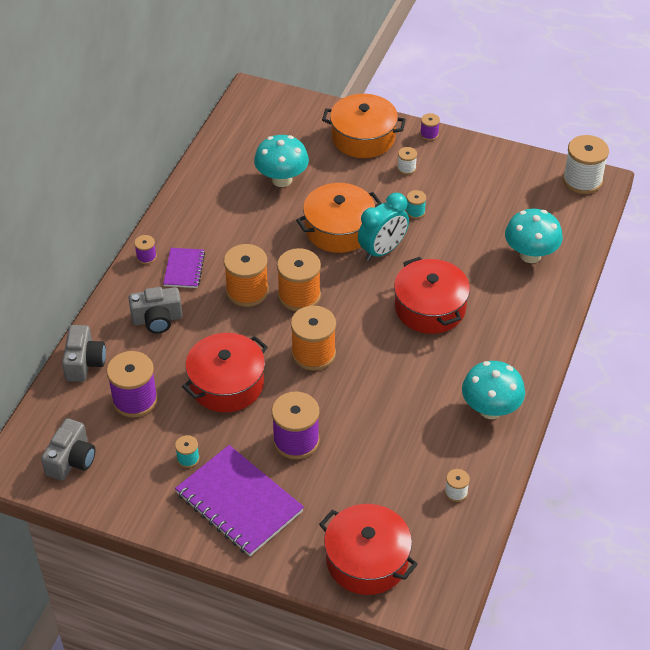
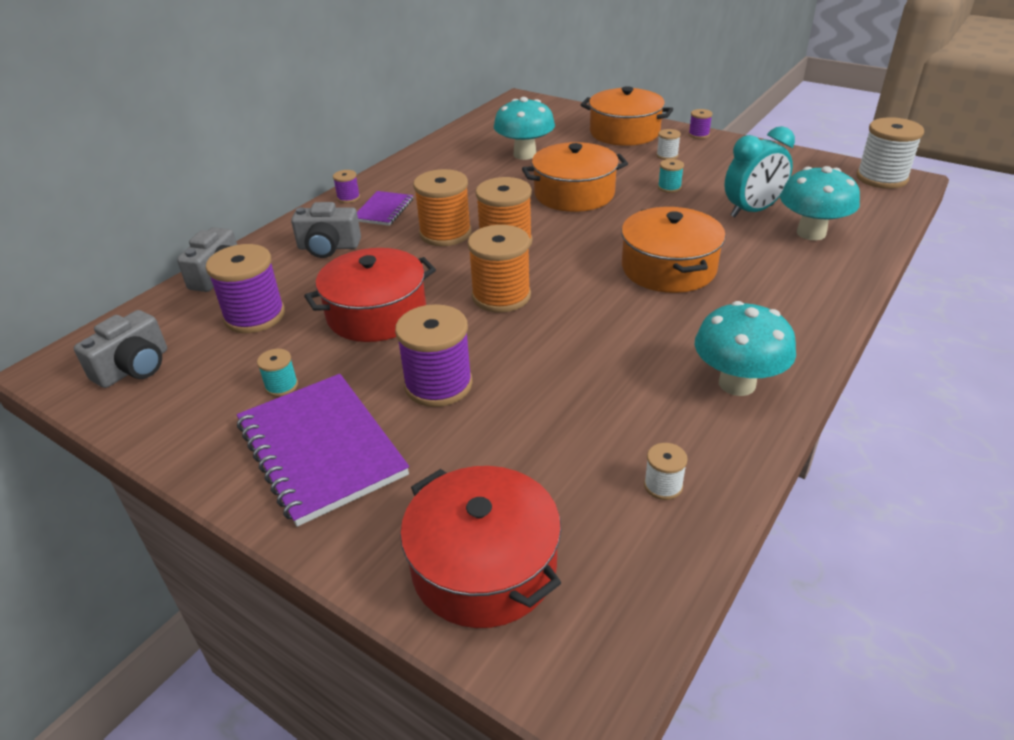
camera: 15 degrees right, 10 degrees down
turquoise clock [358,193,409,261] -> turquoise clock moved to [724,126,795,217]
red pot [394,257,470,334] -> orange pot [621,207,726,293]

